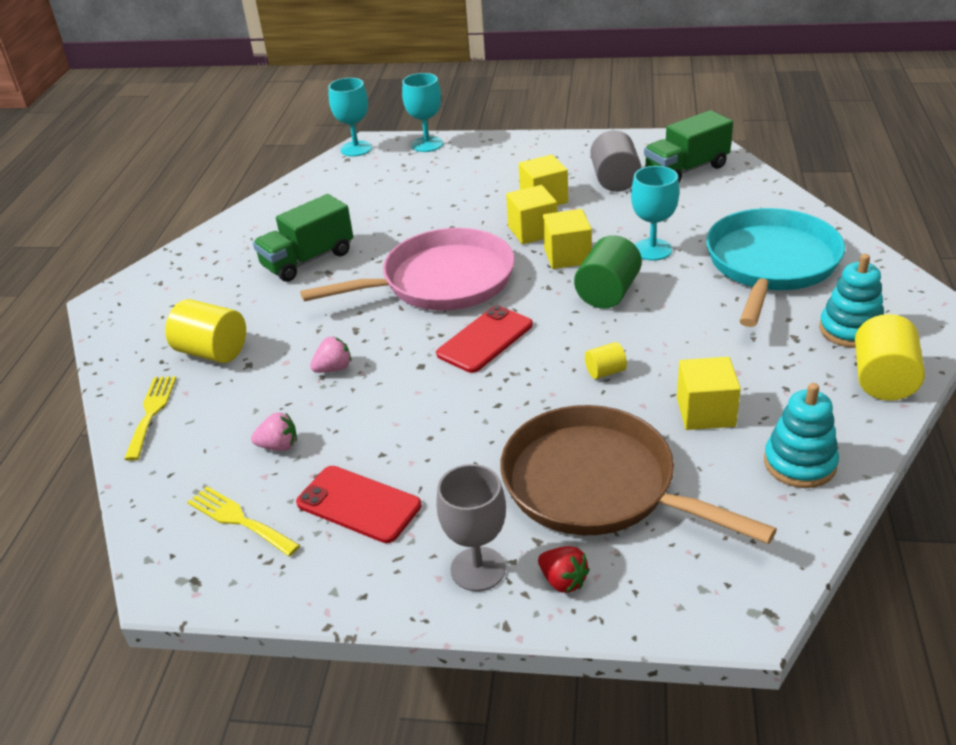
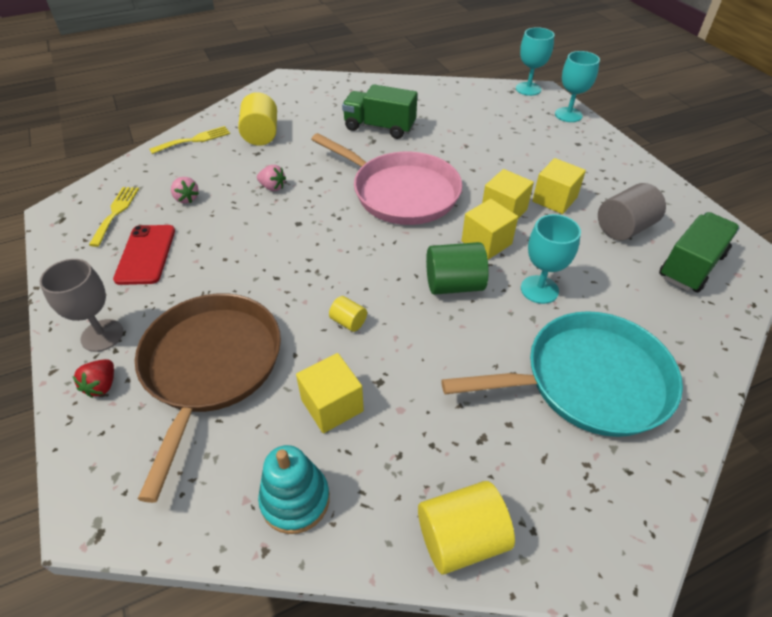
camera: 55 degrees right, 10 degrees up
red phone [436,305,533,373] -> none
green truck [644,110,733,182] -> green truck turned 105 degrees clockwise [659,212,740,293]
turquoise stacking toy [819,254,884,348] -> none

